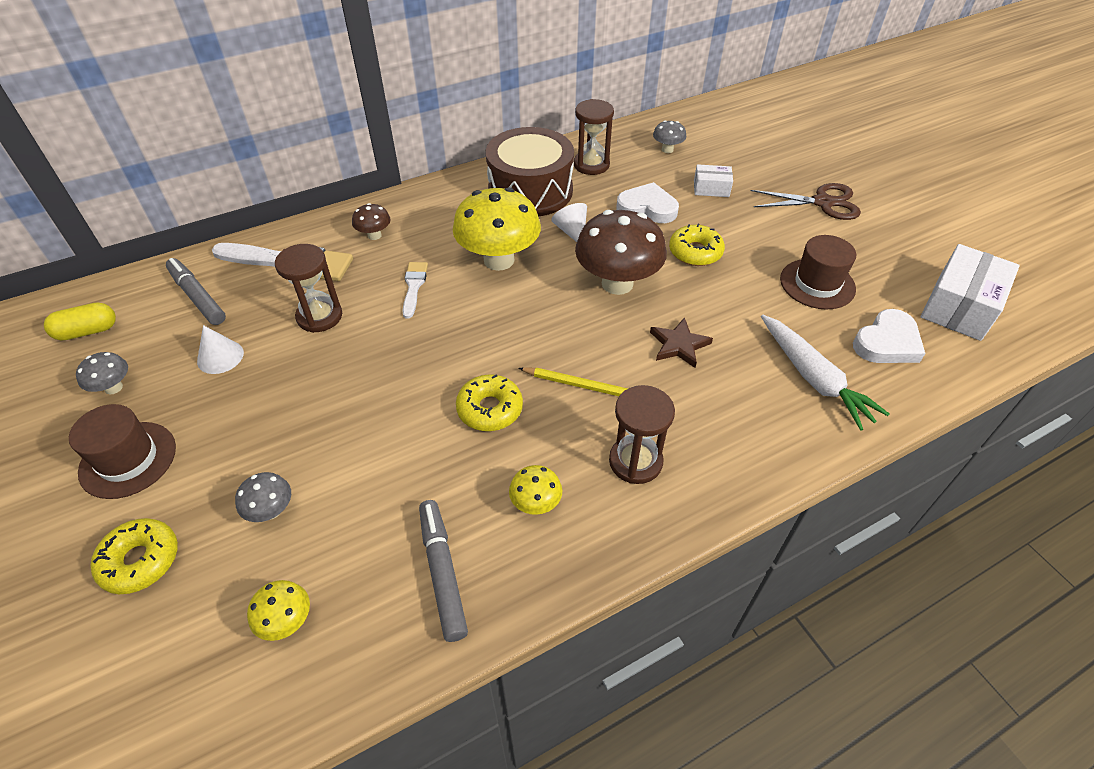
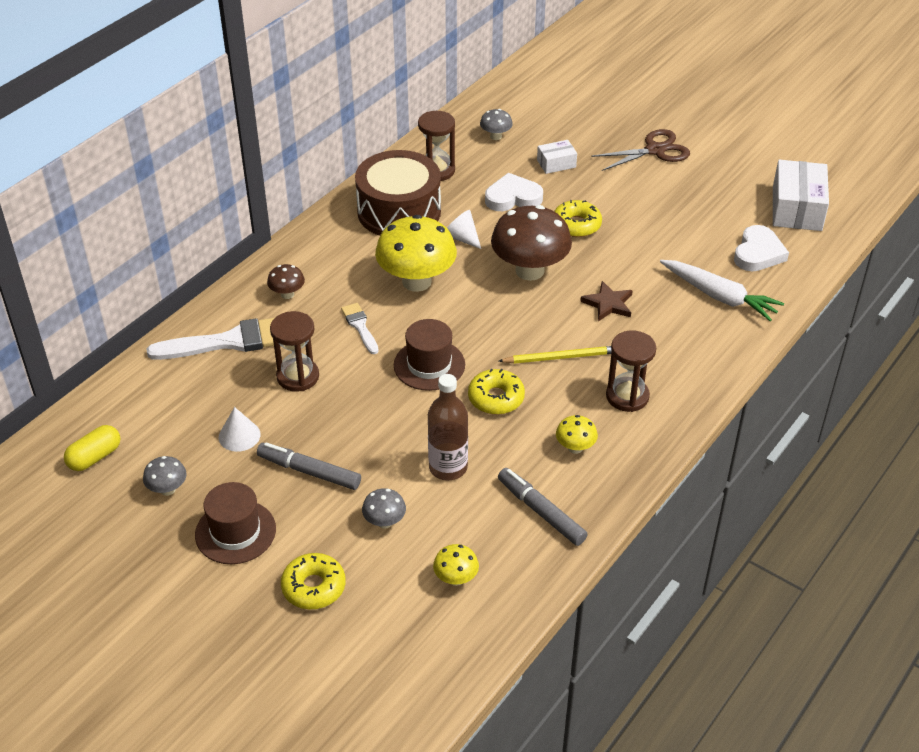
camera: 25 degrees left, 5 degrees down
grey marker [166,258,226,325] -> grey marker moved to [257,442,361,490]
brown hat [780,235,856,309] -> brown hat moved to [394,319,465,391]
none -> brown bottle [428,374,468,480]

